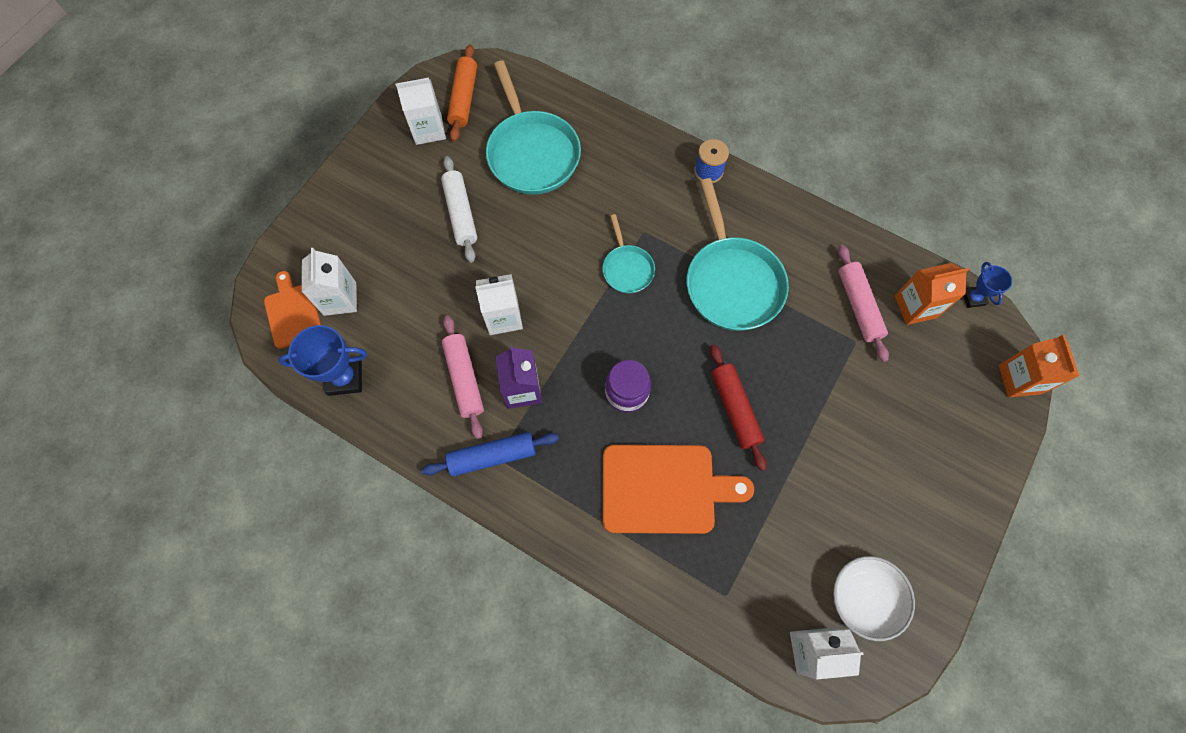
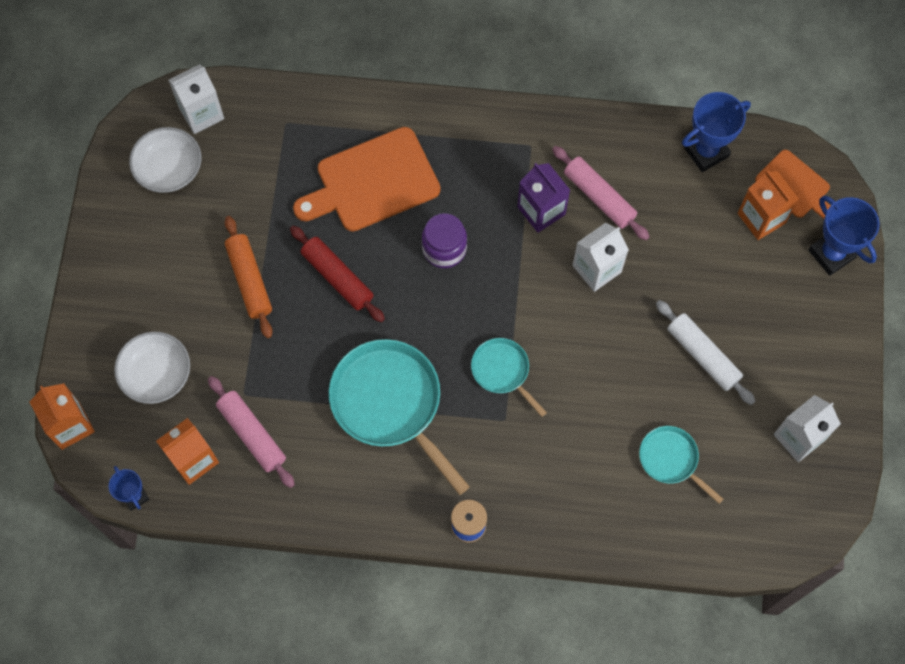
camera: 155 degrees right, 0 degrees up
white carton [302,248,357,316] -> orange carton [738,170,799,240]
blue rolling pin [421,432,559,476] -> none
orange rolling pin [447,44,477,142] -> orange rolling pin moved to [225,216,272,338]
turquoise pan [486,61,581,195] -> turquoise pan [639,426,723,504], size x0.53
none -> white bowl [114,332,190,404]
none -> blue trophy [808,196,880,276]

